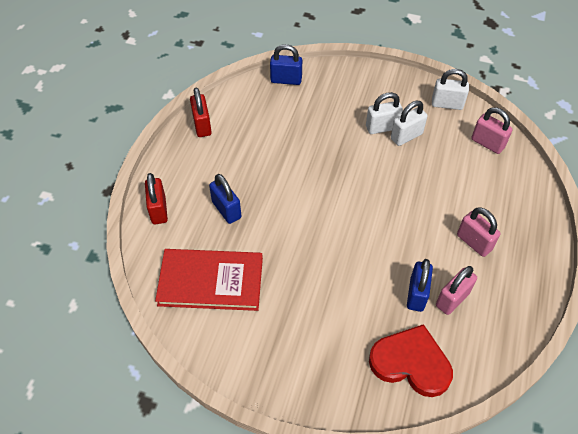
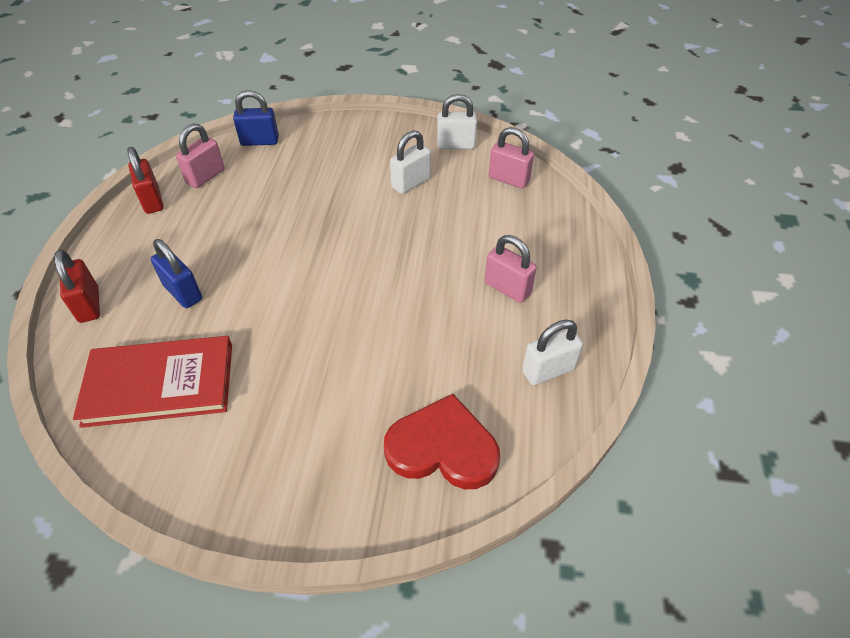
camera: 10 degrees left, 5 degrees down
white padlock [366,92,403,134] -> white padlock moved to [522,320,583,385]
blue padlock [407,259,433,312] -> none
pink padlock [436,266,477,315] -> pink padlock moved to [176,123,225,188]

